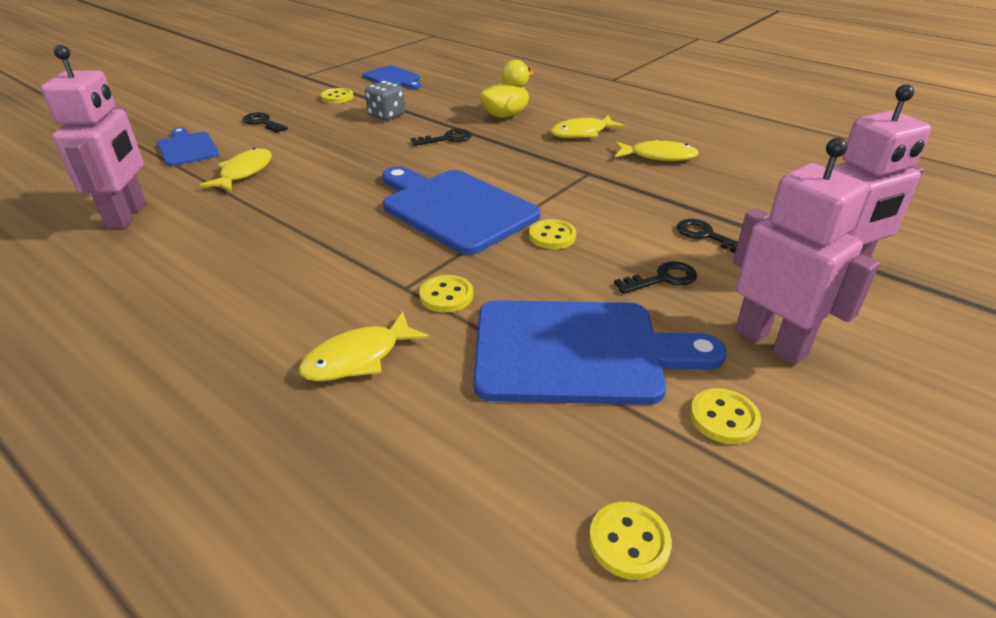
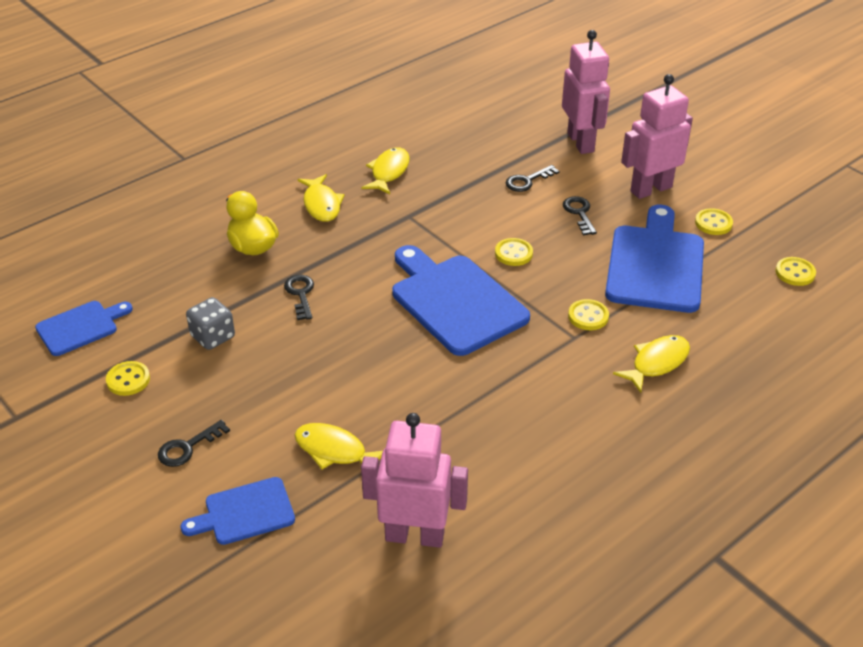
camera: 80 degrees left, 5 degrees up
yellow fish [298,312,429,382] -> yellow fish turned 105 degrees counterclockwise [613,335,690,393]
blue cutting board [382,166,540,255] -> blue cutting board turned 90 degrees clockwise [392,245,530,356]

